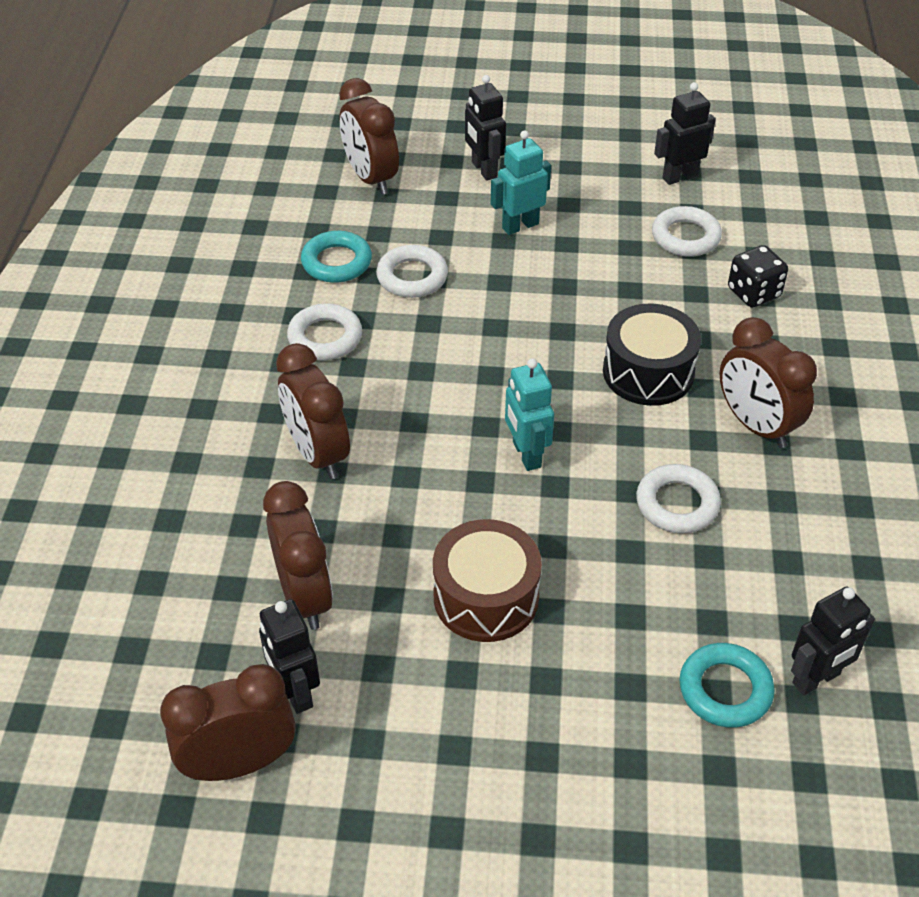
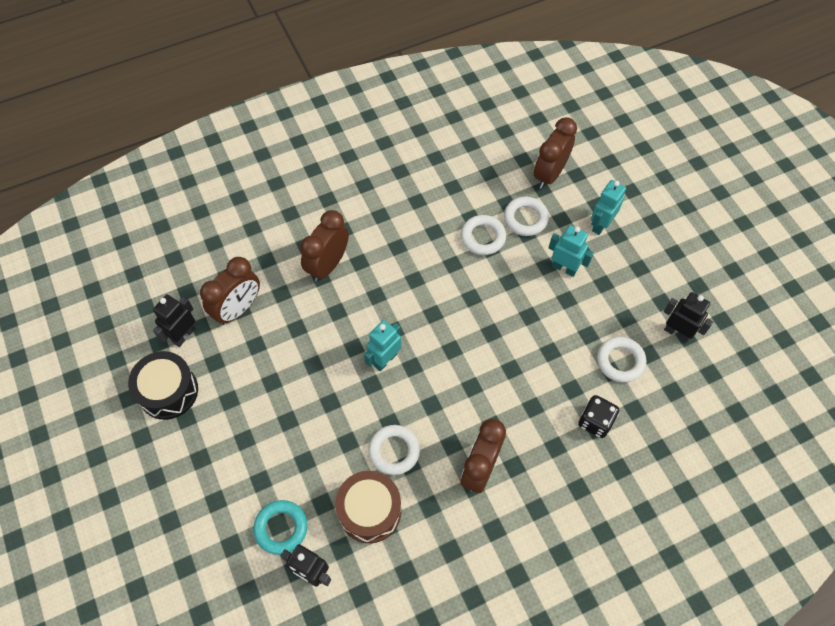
camera: 60 degrees right, 15 degrees up
brown clock [160,664,296,781] -> none
white ring [287,303,362,360] -> white ring moved to [504,197,549,236]
turquoise ring [301,231,372,283] -> none
brown drum [433,519,542,642] -> brown drum moved to [335,471,402,543]
black robot [465,75,506,181] -> turquoise robot [591,180,626,235]
black drum [603,304,701,406] -> black drum moved to [128,351,198,420]

